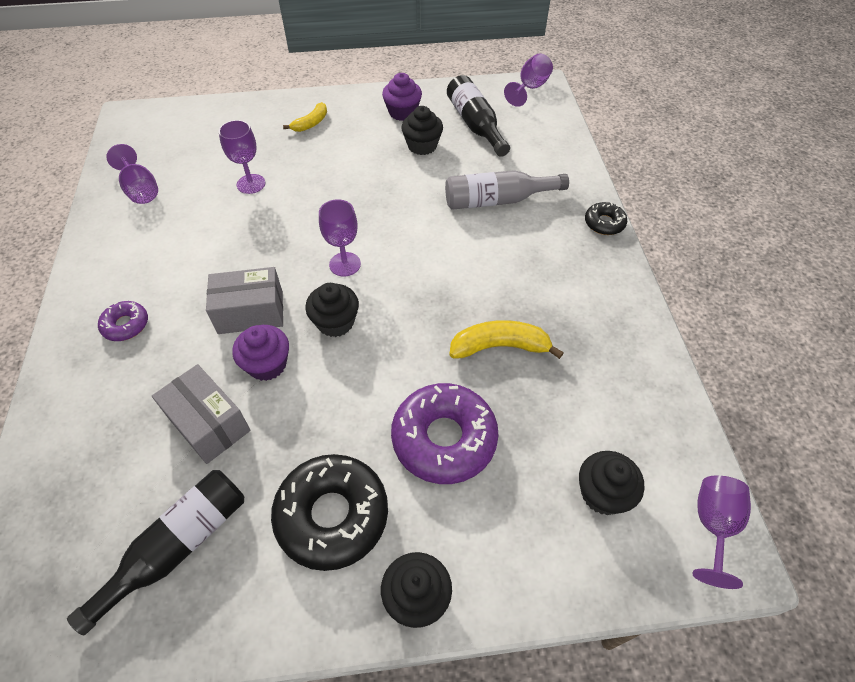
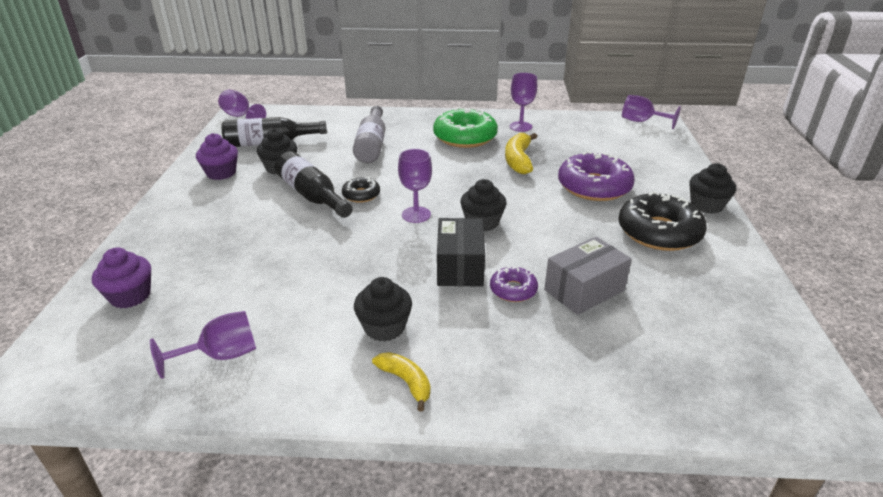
camera: 80 degrees left, 20 degrees down
black bottle [67,470,244,635] -> black bottle moved to [275,151,353,218]
purple donut [98,301,148,341] -> purple donut moved to [490,266,538,302]
grey box [206,267,283,334] -> black box [437,218,485,287]
purple goblet [219,120,265,194] -> purple goblet moved to [510,73,537,132]
purple cupcake [232,325,289,381] -> purple cupcake moved to [92,248,151,308]
yellow banana [283,102,327,132] -> yellow banana moved to [372,352,431,412]
black cupcake [579,451,644,515] -> black cupcake moved to [354,277,412,341]
black donut [585,202,627,235] -> black donut moved to [342,177,380,203]
none -> green donut [433,107,498,148]

